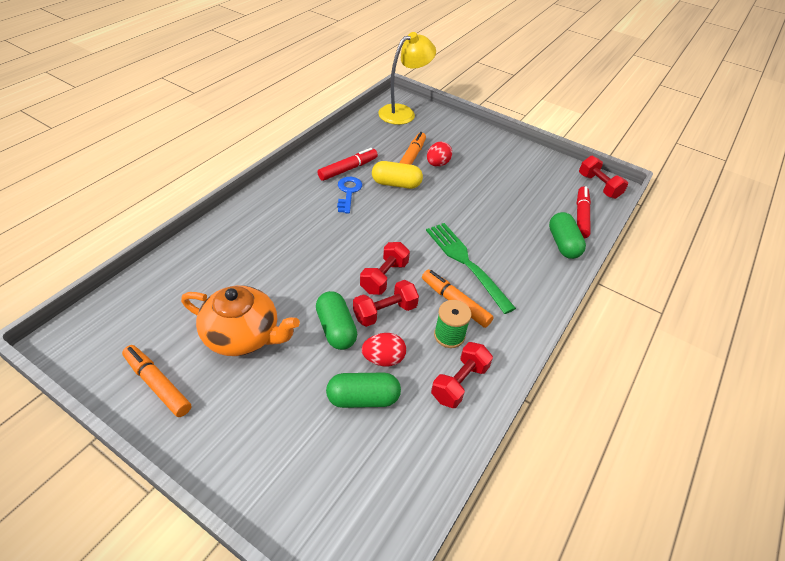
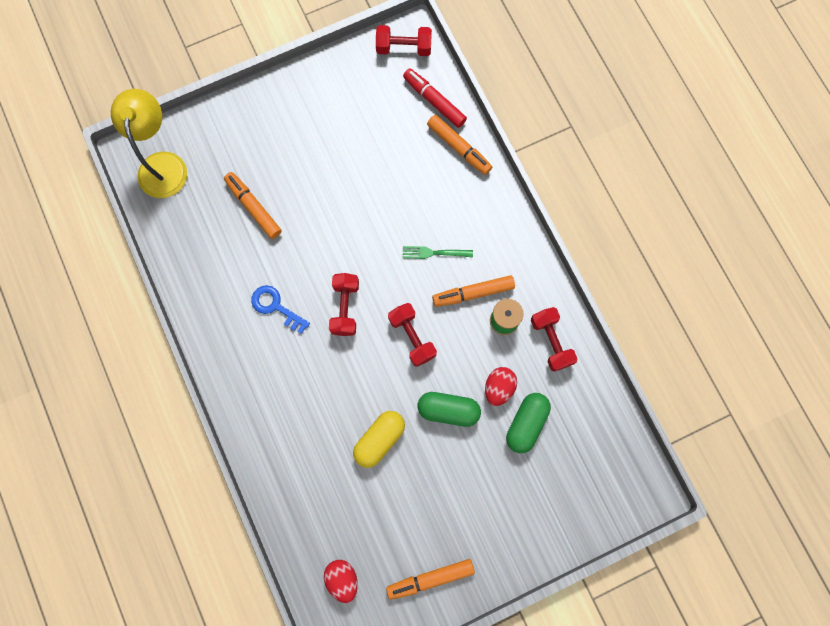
camera: 55 degrees left, 30 degrees up
orange teapot [181,285,300,356] -> none
red marker [317,148,378,181] -> none
red dumbbell [353,280,419,327] -> red dumbbell moved to [329,273,359,336]
yellow capsule [372,161,423,189] -> yellow capsule moved to [353,411,405,468]
green fork [426,223,516,314] -> green fork [403,246,473,259], size x0.52
red egg [427,142,452,167] -> red egg moved to [324,560,358,603]
green capsule [549,212,586,259] -> orange marker [427,115,492,175]

